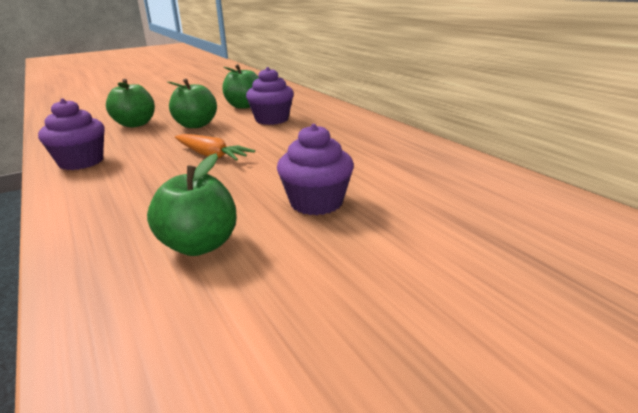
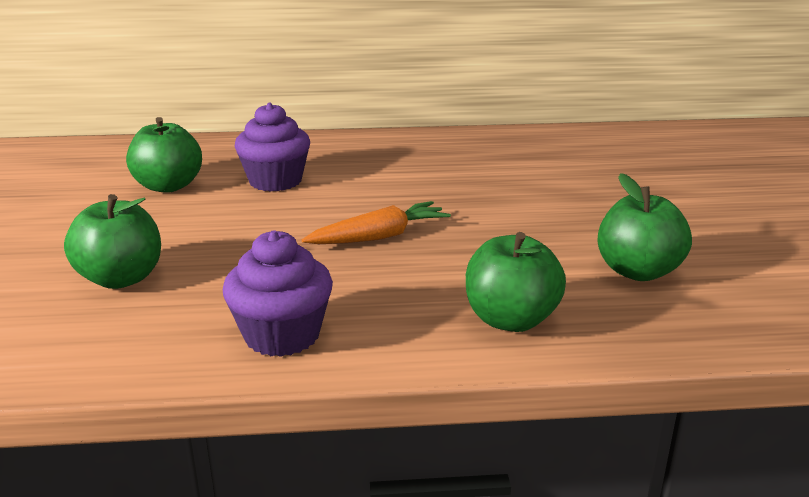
camera: 65 degrees left, 0 degrees up
green apple [167,78,217,128] -> green apple moved to [466,232,566,332]
purple cupcake [277,124,354,215] -> none

